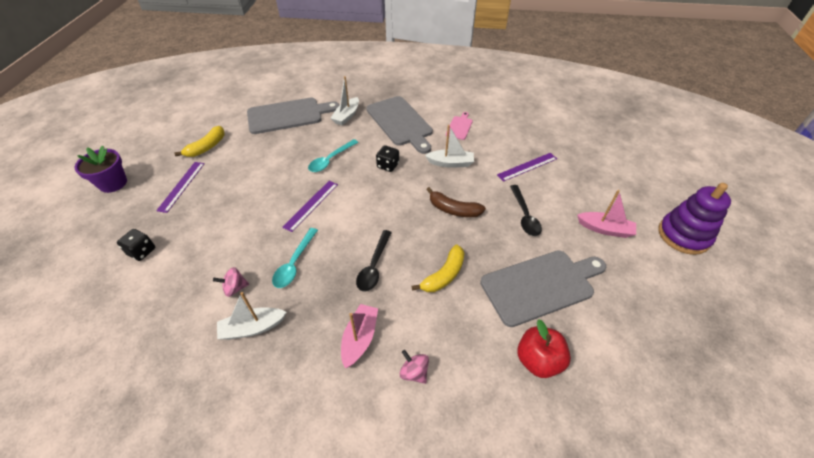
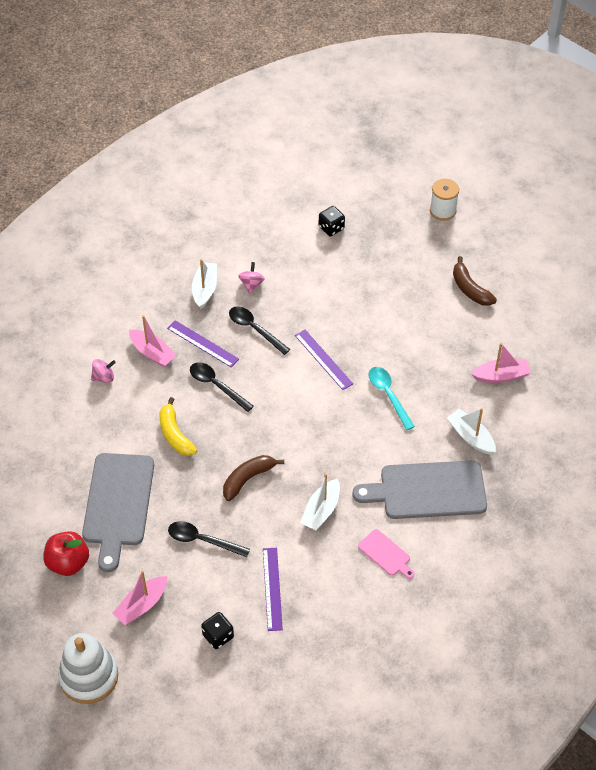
camera: 115 degrees right, 5 degrees up
purple flower pot [74,145,127,193] -> white spool [430,179,459,221]
purple ruler [156,162,205,213] -> purple ruler moved to [167,320,239,367]
yellow banana [174,126,225,157] -> brown banana [453,256,497,306]
grey cutting board [247,97,339,134] -> pink boat [471,343,531,383]
turquoise spoon [272,228,318,288] -> black spoon [229,306,290,355]
black dice [376,145,399,172] -> black dice moved to [201,612,234,649]
red apple [517,319,571,378] -> red apple moved to [43,531,89,576]
purple stacking toy [658,183,731,255] -> white stacking toy [58,633,118,704]

